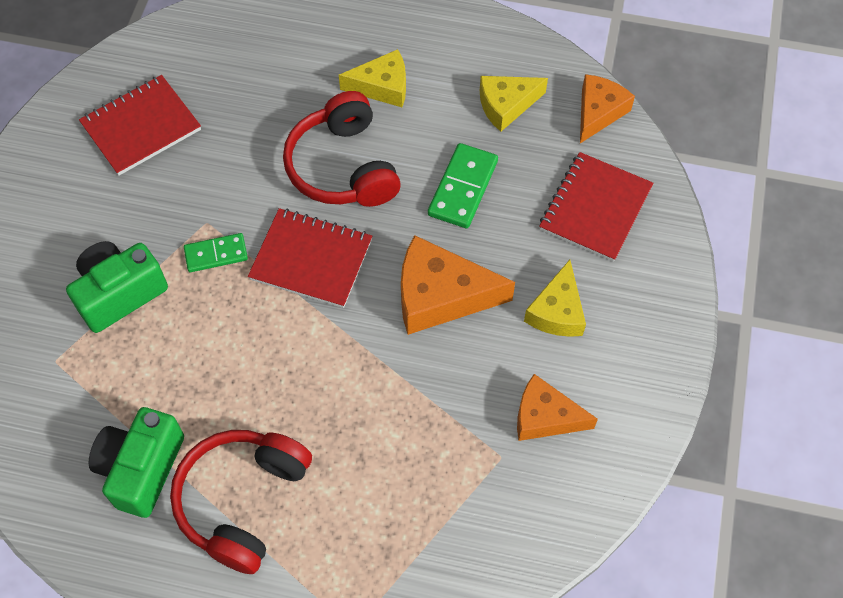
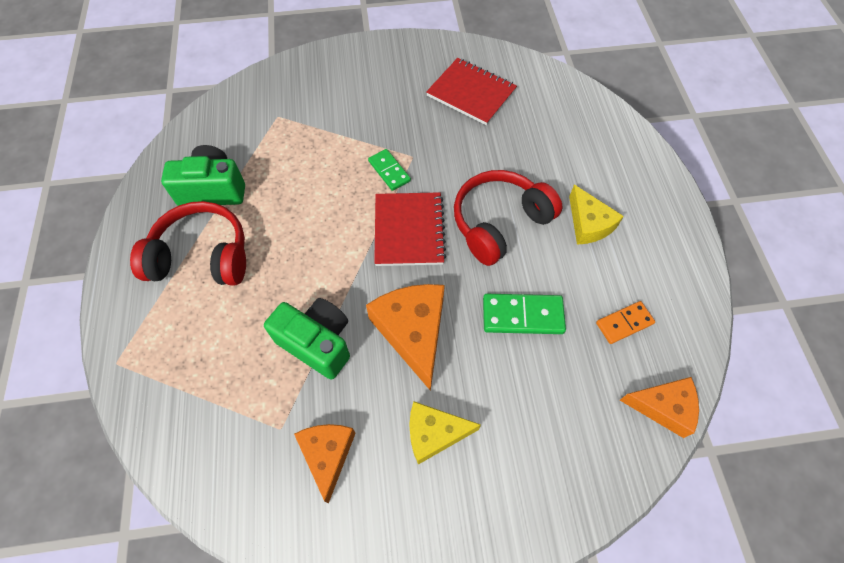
camera: 70 degrees right, 0 degrees up
green camera [66,241,168,333] -> green camera moved to [264,298,350,380]
yellow cheese [480,76,548,132] -> orange domino [596,301,655,344]
red notebook [539,152,653,262] -> none

